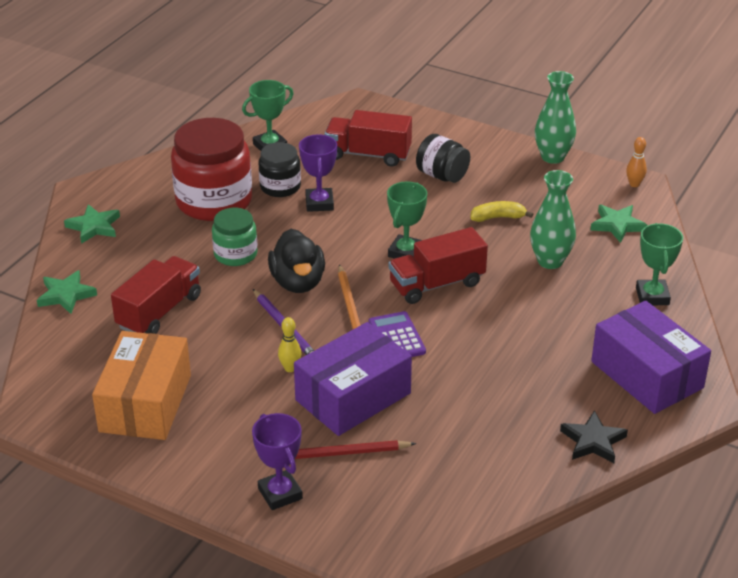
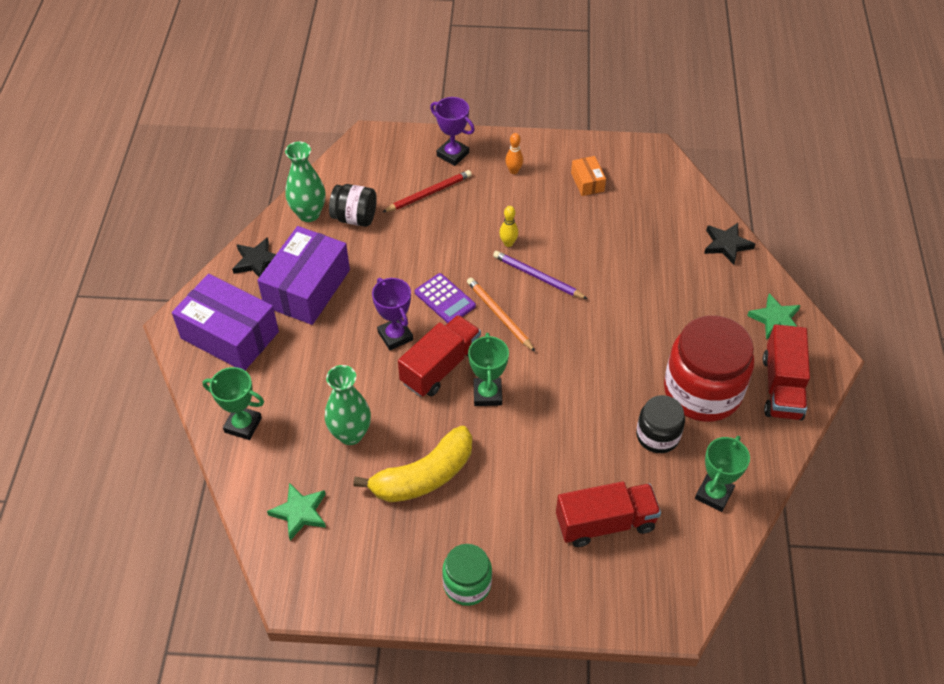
camera: 155 degrees right, 15 degrees up
green star [37,270,97,314] -> black star [704,223,755,265]
orange box [92,331,191,440] -> orange box [571,156,606,196], size x0.46
red truck [111,256,201,334] -> red truck moved to [763,324,810,420]
green jar [212,208,258,266] -> green jar moved to [442,544,492,606]
black duck [268,229,325,293] -> none
purple box [294,322,412,436] -> purple box moved to [257,226,350,325]
purple trophy [299,135,337,212] -> purple trophy moved to [372,278,413,350]
black jar [416,134,470,183] -> black jar moved to [329,184,377,227]
yellow banana [471,201,533,222] -> yellow banana [353,426,472,502], size x1.91
green vase [535,71,576,164] -> green vase moved to [285,142,325,222]
orange bowling pin [626,137,647,187] -> orange bowling pin moved to [505,133,523,174]
green trophy [636,223,683,305] -> green trophy turned 45 degrees counterclockwise [203,367,264,440]

